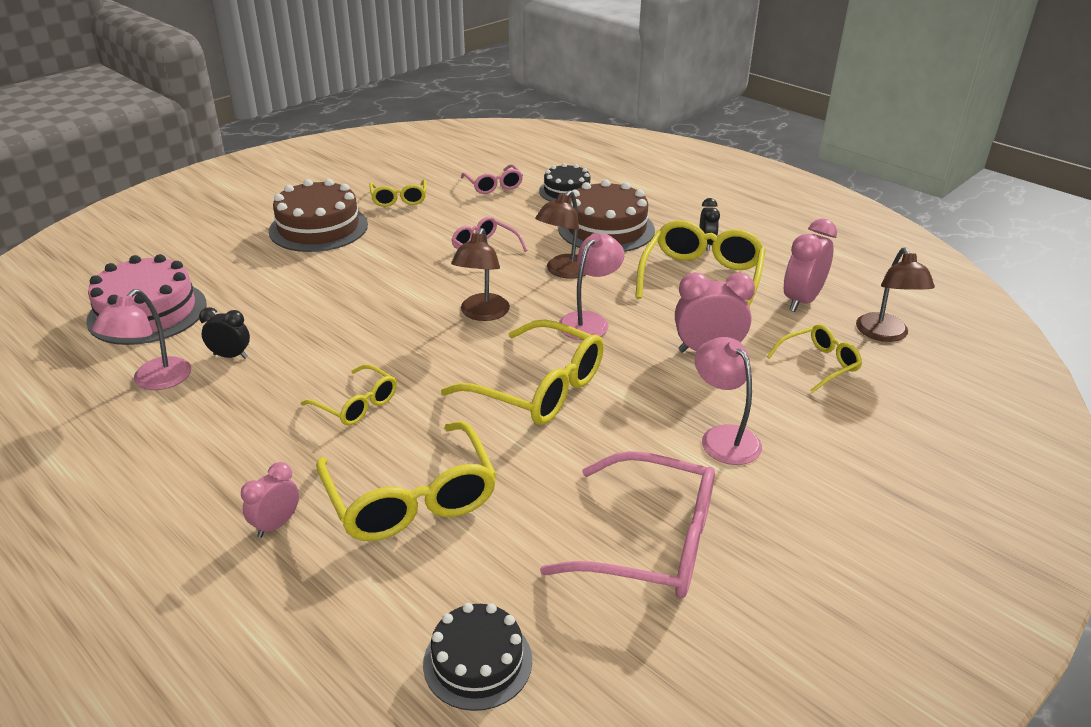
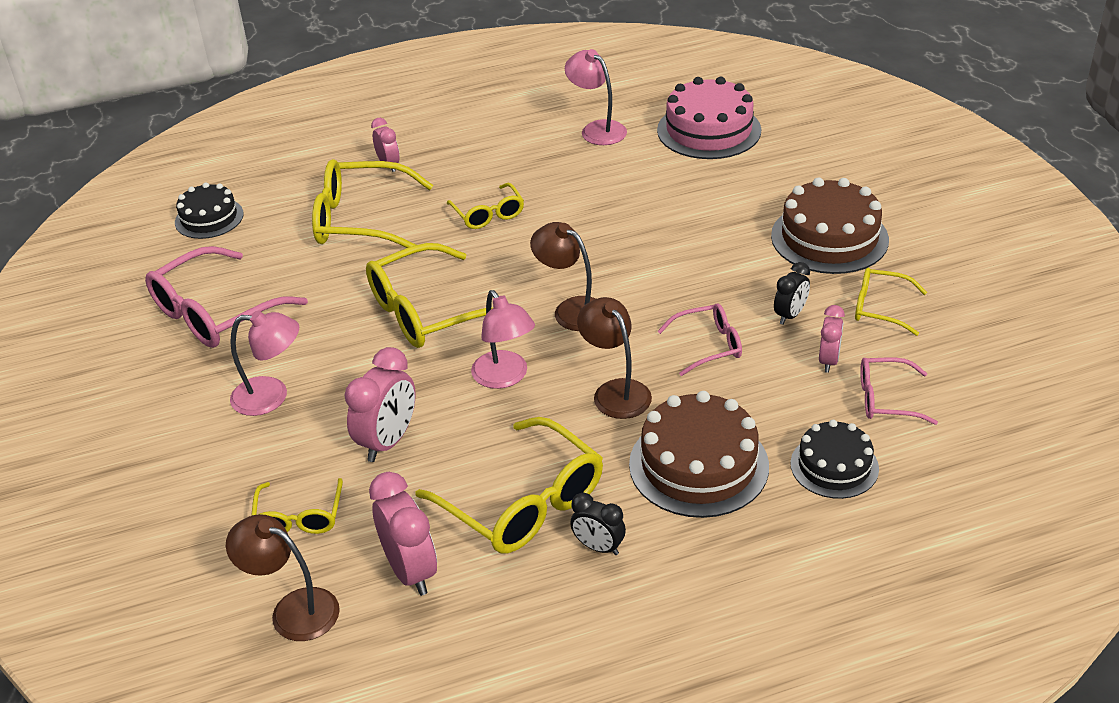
camera: 120 degrees right, 5 degrees up
black clock [199,307,250,359] -> black clock moved to [774,262,810,325]
yellow glasses [301,364,397,426] -> yellow glasses turned 90 degrees counterclockwise [447,183,524,229]
none -> pink clock [819,305,845,373]

